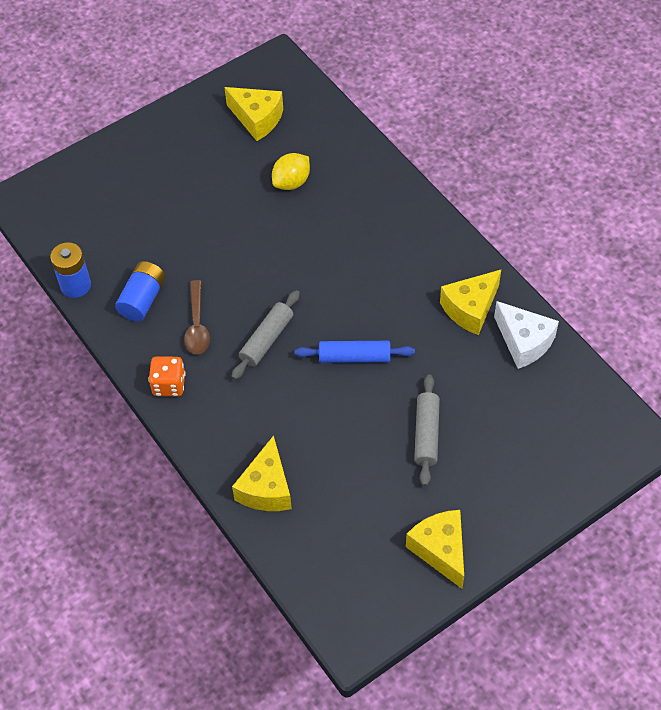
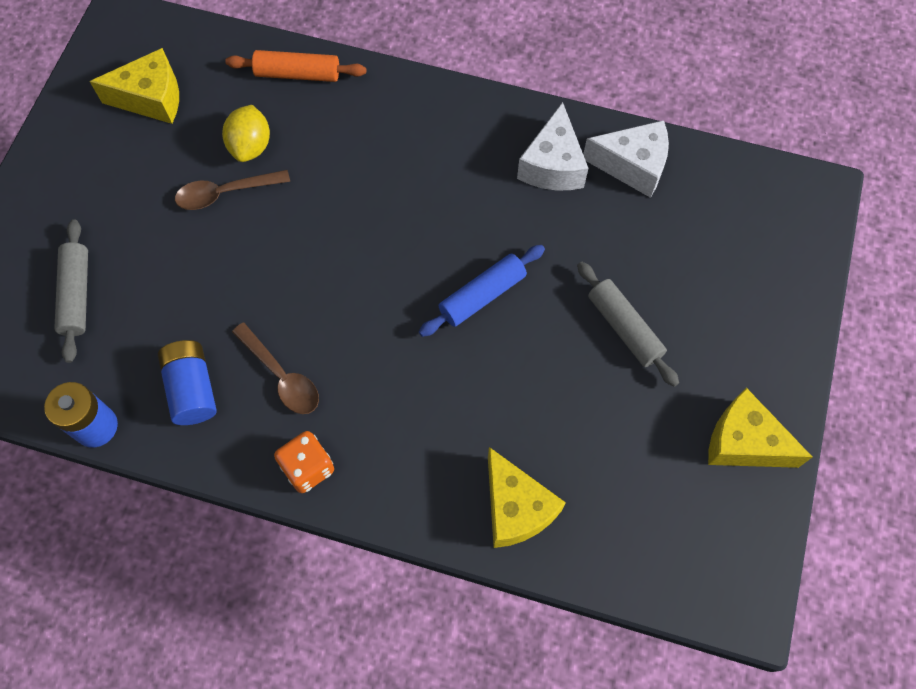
camera: 40 degrees left, 10 degrees up
grey rolling pin [231,290,300,380] -> grey rolling pin moved to [54,219,88,363]
yellow cheese [440,270,501,335] -> white cheese [517,102,588,190]
none -> brown spoon [175,170,290,210]
none -> orange rolling pin [225,50,366,82]

